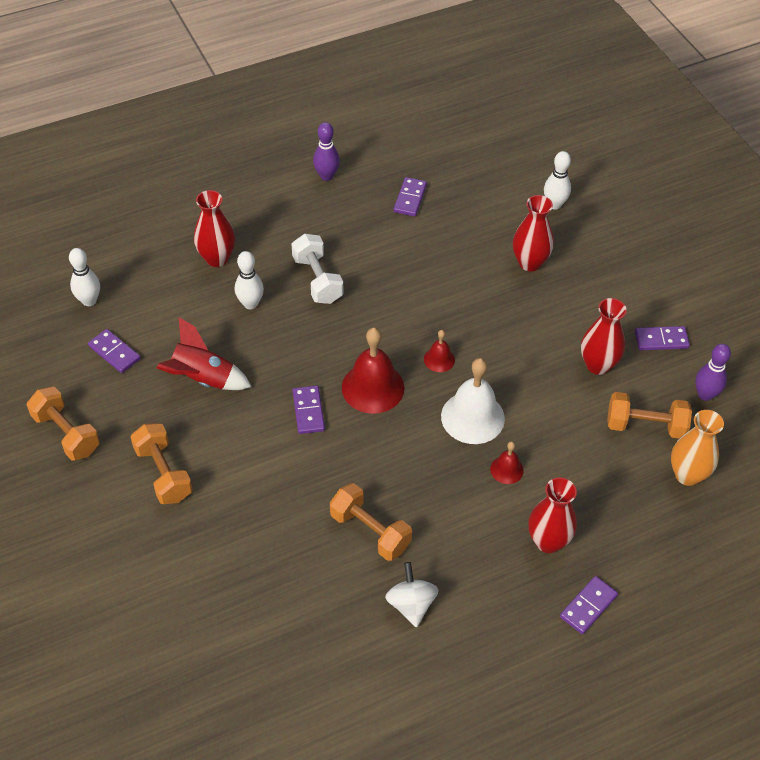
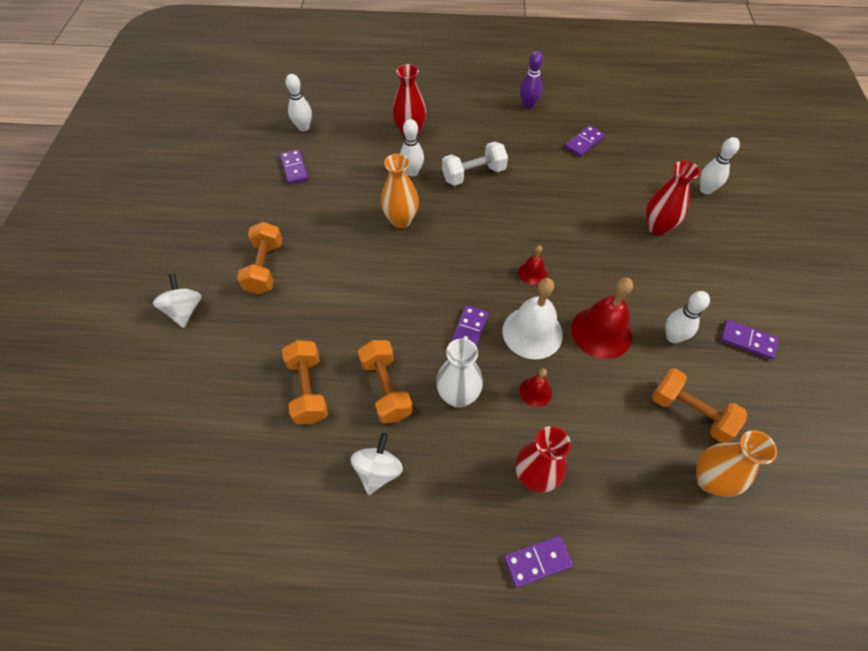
camera: 30 degrees right, 5 degrees up
orange dumbbell [27,387,100,461] -> orange dumbbell moved to [282,340,328,424]
red rocket [157,317,251,390] -> none
white dumbbell [292,234,343,304] -> white dumbbell turned 60 degrees clockwise [442,142,508,186]
purple domino [293,386,325,434] -> purple domino moved to [450,305,489,347]
red bell [342,328,405,414] -> red bell moved to [571,277,633,359]
red vase [581,298,627,375] -> white bowling pin [665,291,710,343]
purple bowling pin [695,344,731,401] -> none
none -> white spinning top [153,273,201,328]
none -> orange vase [381,154,419,228]
none -> white vase [436,338,483,408]

